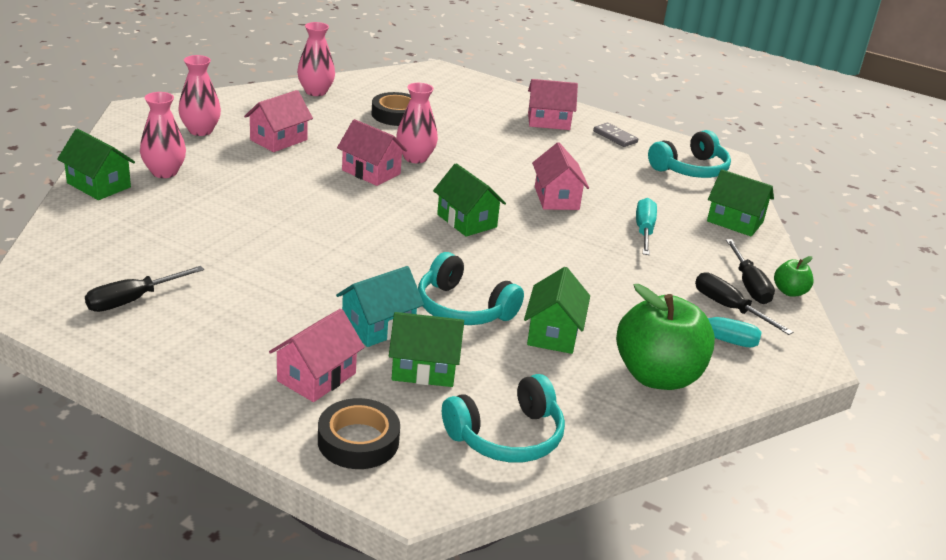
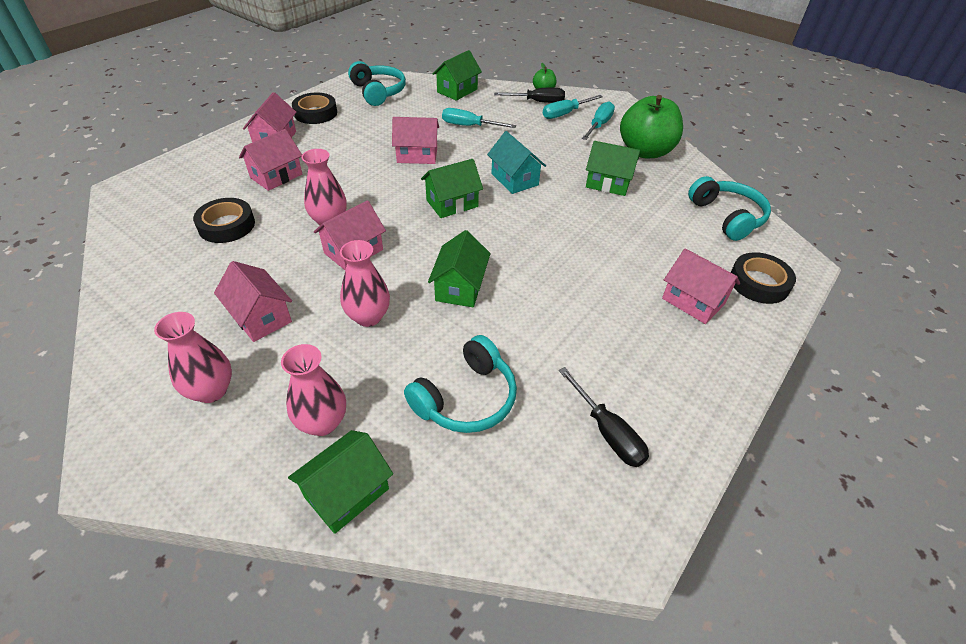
camera: 80 degrees left, 15 degrees up
pink vase [297,22,335,96] -> pink vase moved to [340,240,390,327]
turquoise house [336,266,424,347] -> turquoise house moved to [487,131,546,194]
green house [389,312,464,387] -> green house moved to [428,230,490,307]
turquoise headphones [418,252,524,325] -> turquoise headphones moved to [404,335,517,433]
grey domino [593,123,638,147] -> black tape [292,93,337,124]
black screwdriver [695,272,793,335] -> turquoise screwdriver [543,95,603,119]
none -> pink house [239,129,302,191]

